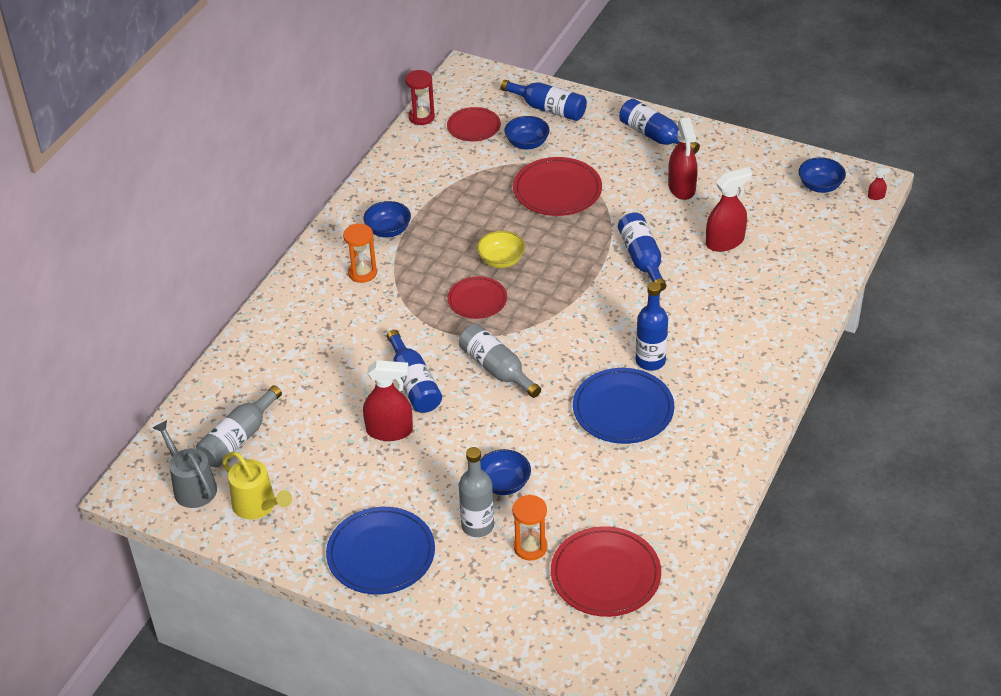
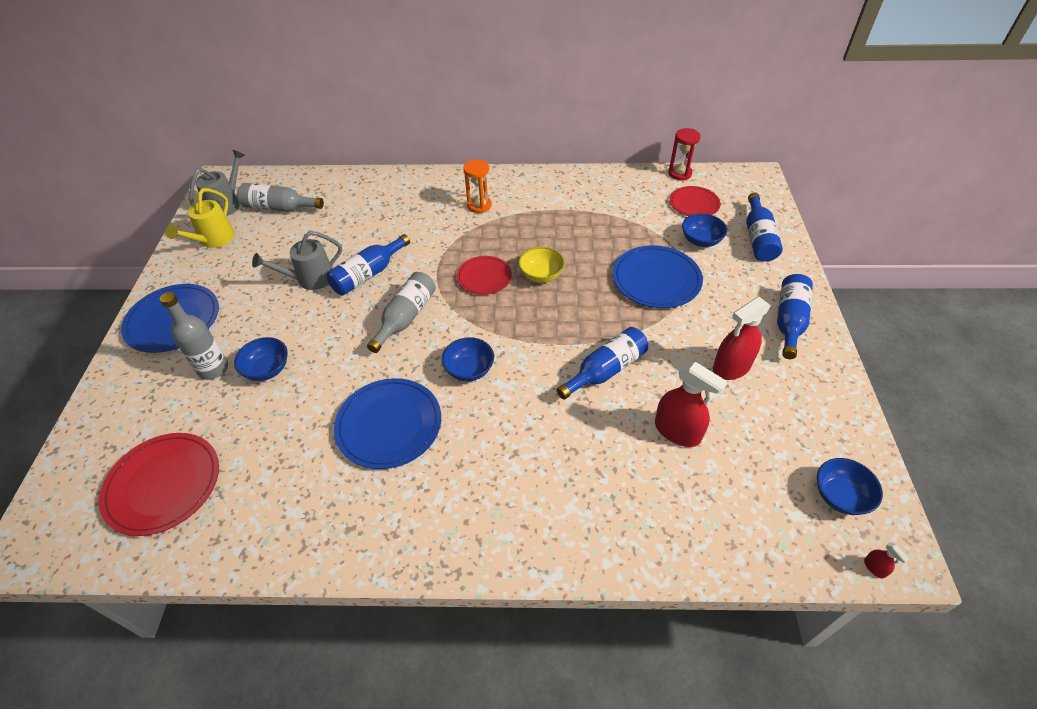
camera: 65 degrees right, 5 degrees up
red spray bottle [363,360,413,441] -> grey watering can [252,231,342,290]
blue bowl [364,201,411,238] -> blue bowl moved to [442,337,494,381]
orange hourglass [512,495,547,561] -> none
red plate [513,157,602,216] -> blue plate [613,245,703,308]
blue bottle [636,282,668,371] -> none

